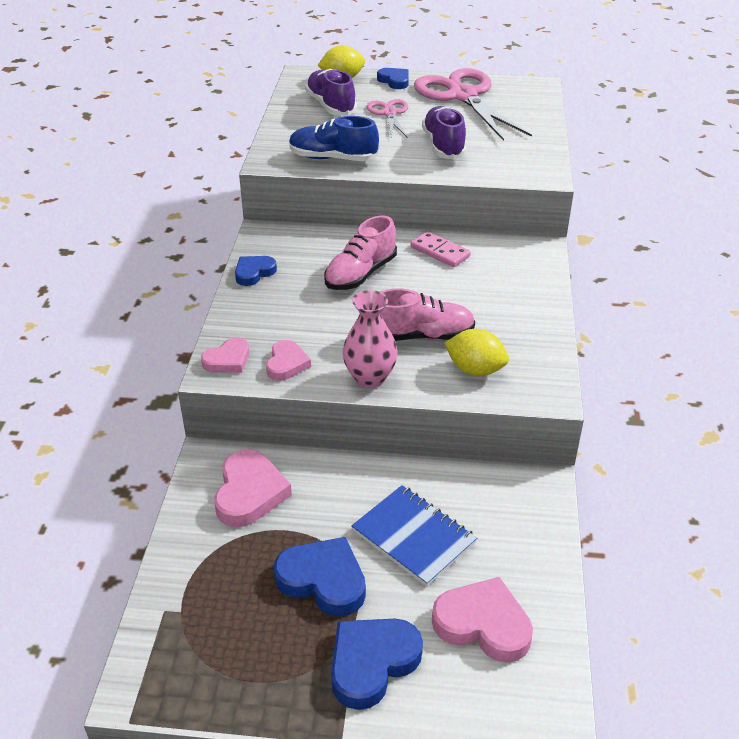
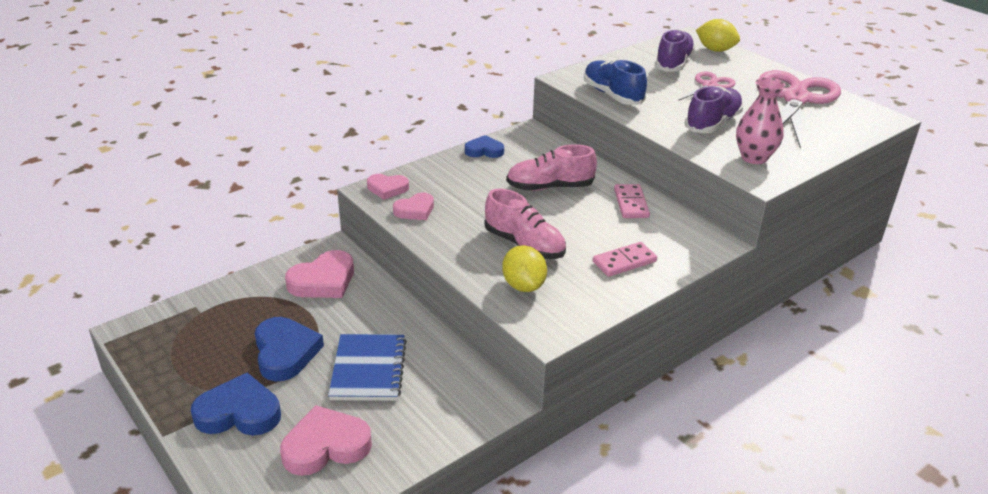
camera: 45 degrees right, 5 degrees down
pink vase [343,290,398,388] -> pink vase moved to [736,77,786,164]
blue heart [377,68,409,89] -> none
pink heart [432,577,533,663] -> pink heart turned 90 degrees counterclockwise [280,405,372,476]
none -> pink domino [593,242,657,277]

